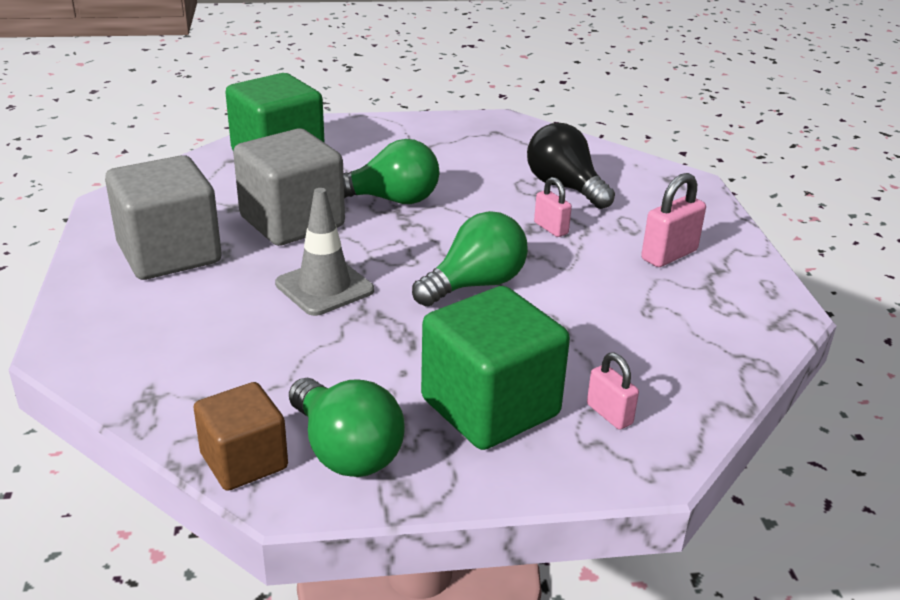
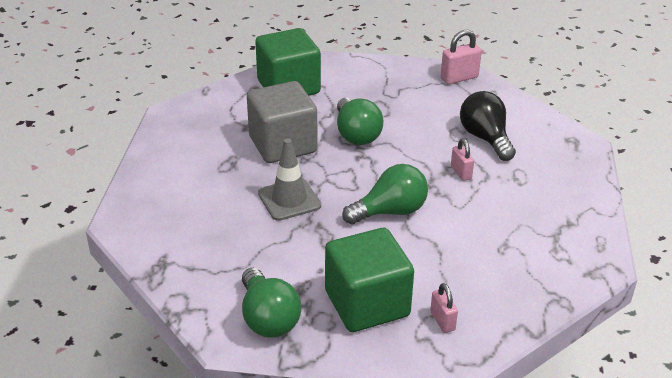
camera: 15 degrees right, 5 degrees up
grey cube [105,155,222,280] -> none
brown cube [193,382,288,491] -> none
green light bulb [343,139,440,204] -> green light bulb turned 60 degrees clockwise [337,98,383,145]
pink padlock [641,173,706,267] -> pink padlock moved to [441,30,482,84]

